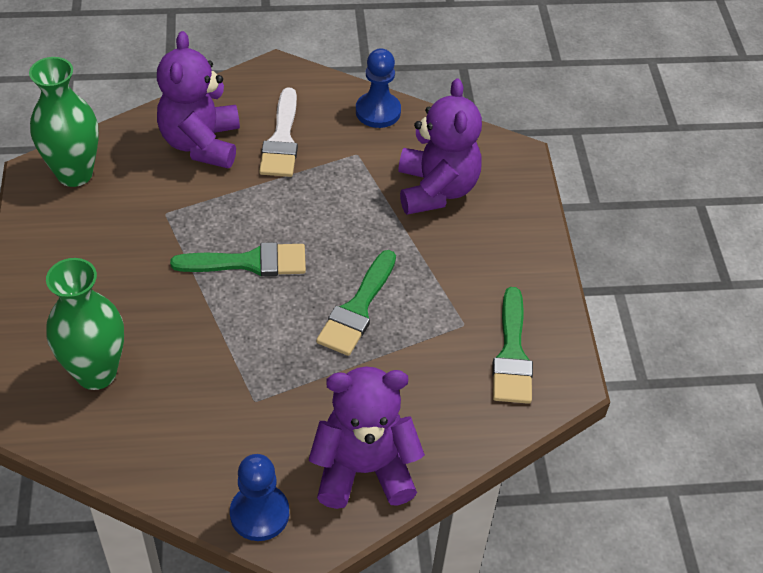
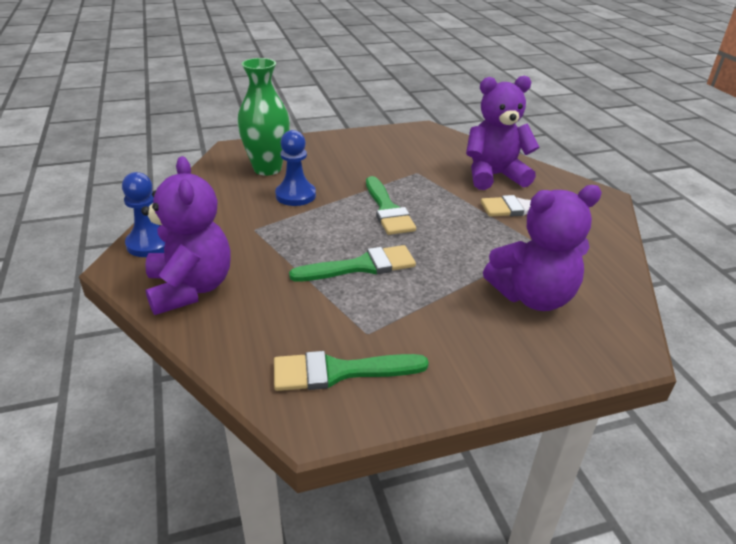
camera: 80 degrees right, 15 degrees down
green vase [29,57,99,187] -> none
green brush [316,250,396,356] -> green brush turned 150 degrees clockwise [289,245,416,282]
blue pawn [356,48,401,128] -> blue pawn moved to [275,130,316,206]

